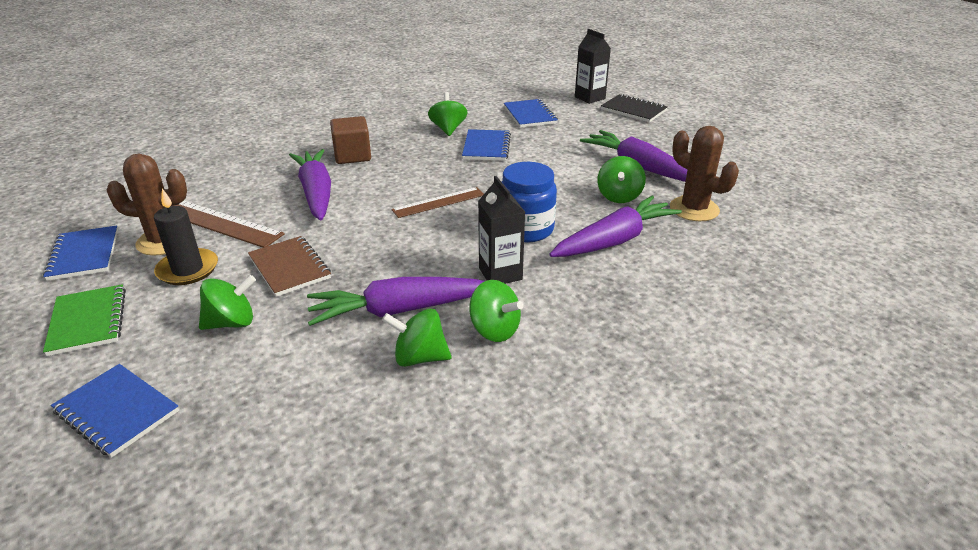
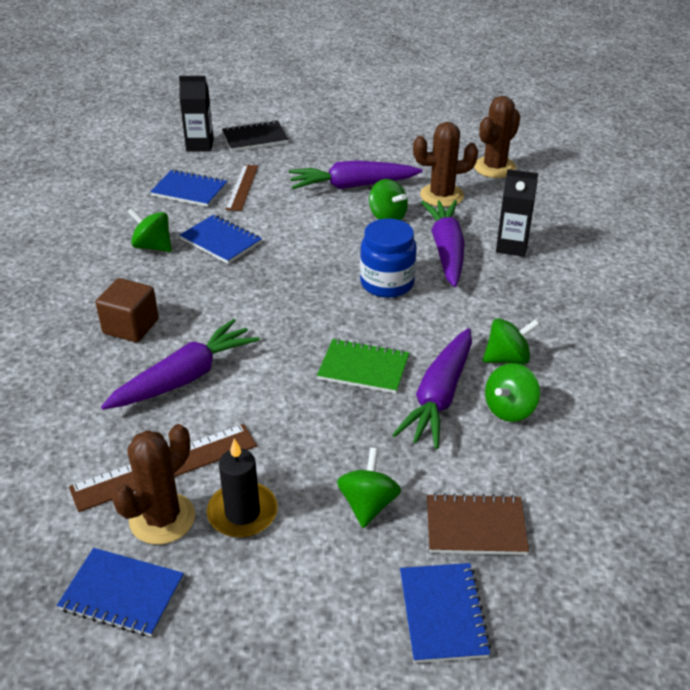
camera: 55 degrees left, 5 degrees up
green notebook [43,284,126,356] -> green notebook moved to [317,339,409,394]
blue notebook [51,364,179,458] -> blue notebook turned 75 degrees counterclockwise [400,563,491,663]
brown notebook [248,236,331,297] -> brown notebook moved to [427,493,529,555]
purple carrot [289,149,331,221] -> purple carrot turned 120 degrees clockwise [101,319,260,410]
brown ruler [391,187,484,218] -> brown ruler moved to [225,165,259,211]
black carton [478,176,525,284] -> black carton moved to [496,169,538,257]
none -> brown cactus [474,96,520,178]

